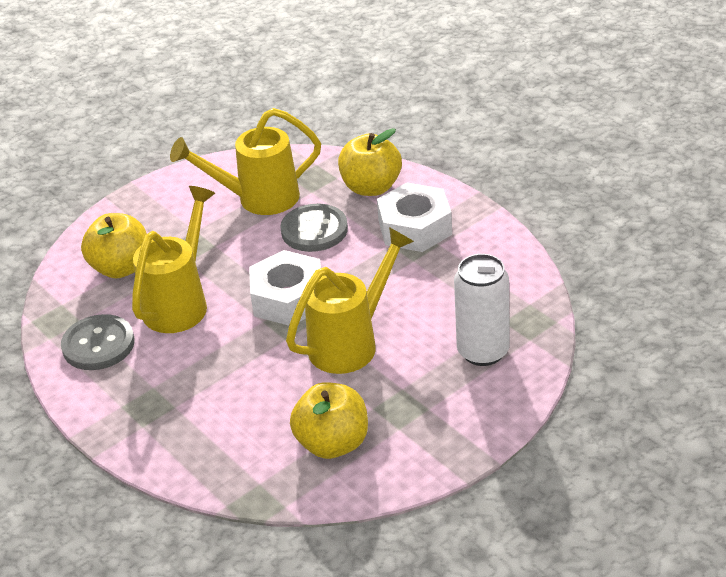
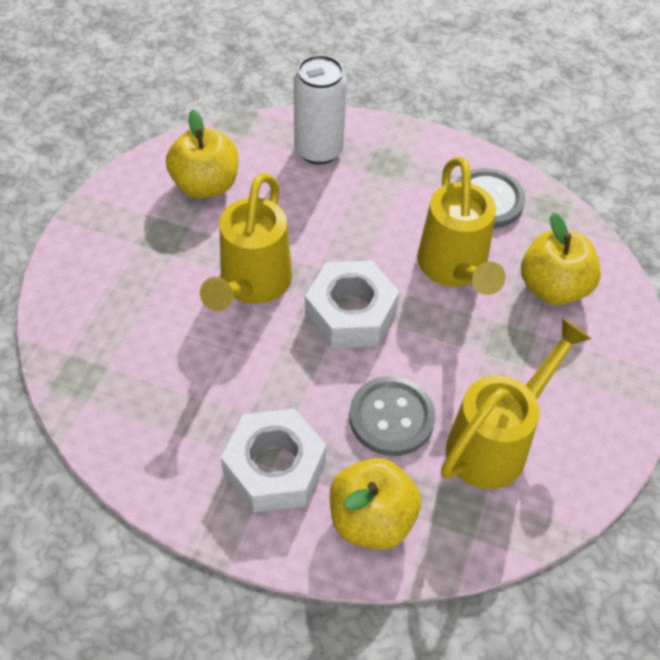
camera: 145 degrees right, 15 degrees up
white can [454,254,510,366] -> white can moved to [294,55,347,164]

